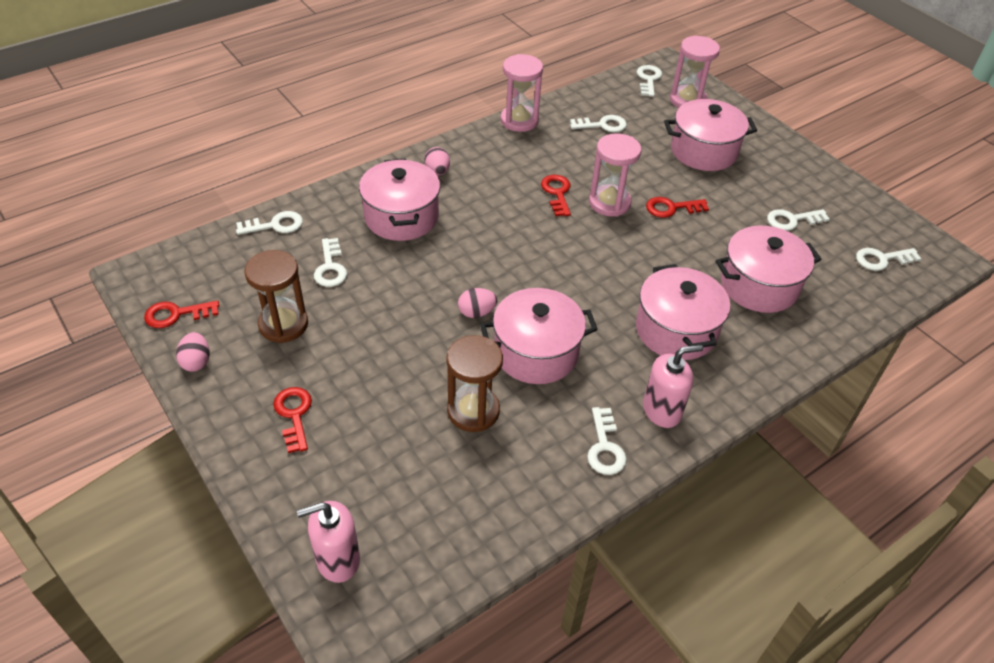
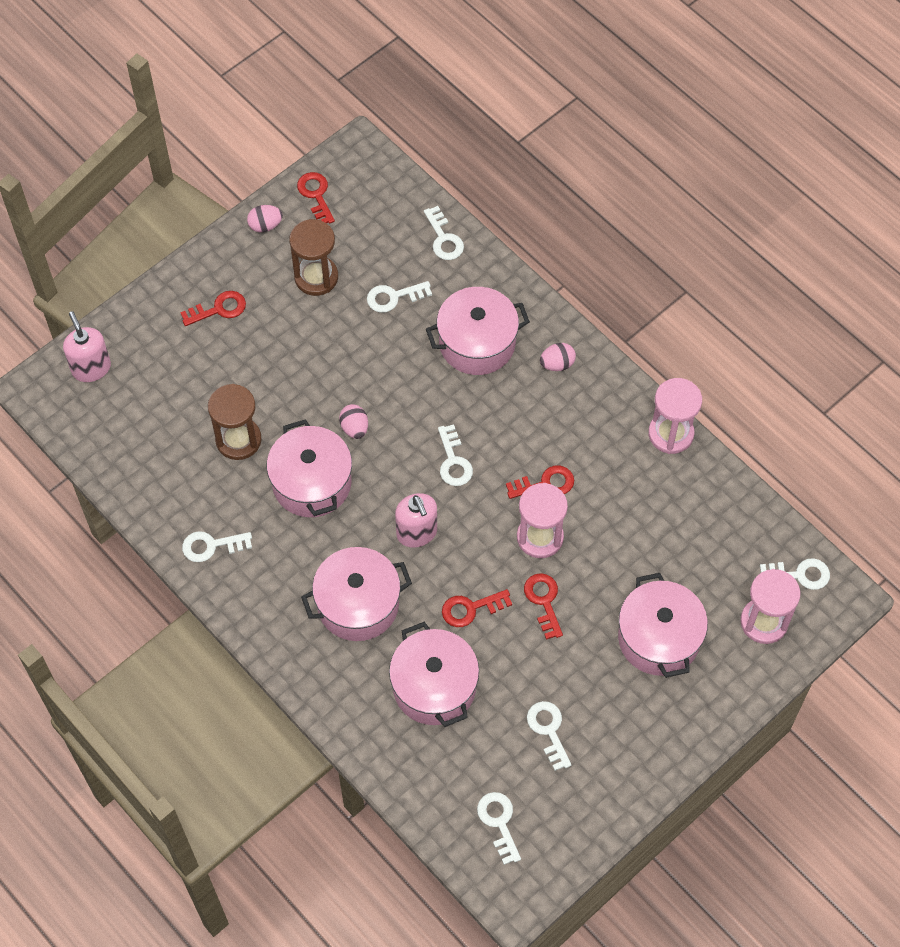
camera: 85 degrees right, 15 degrees up
white key [570,115,627,132] -> white key moved to [438,425,473,486]
pink soap dispenser [643,345,703,428] -> pink soap dispenser moved to [395,493,437,548]
none -> red key [442,589,512,627]

